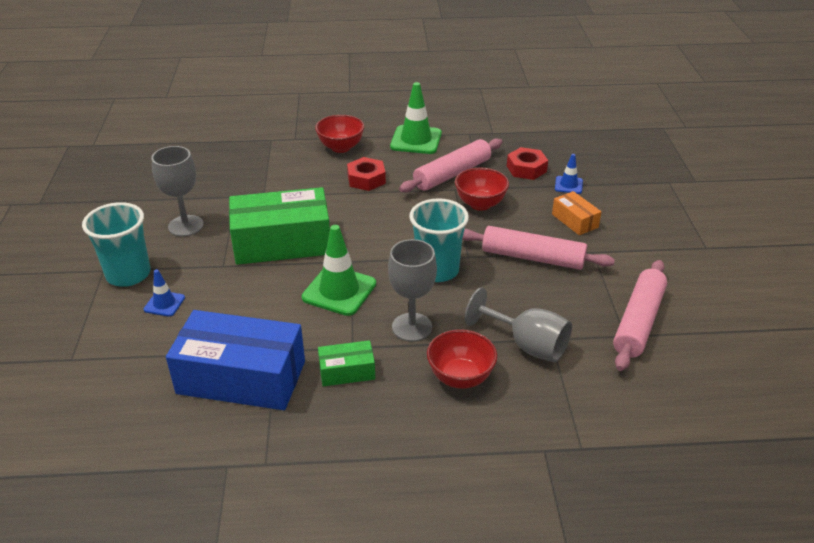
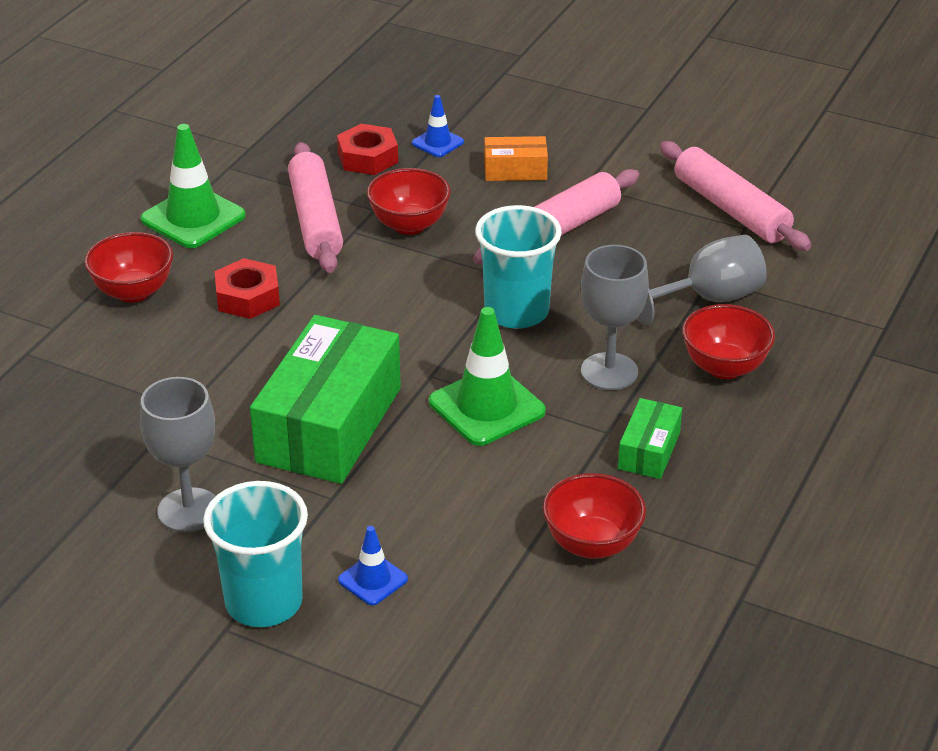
camera: 60 degrees left, 0 degrees up
blue box [166,310,305,410] -> red bowl [543,473,646,559]

